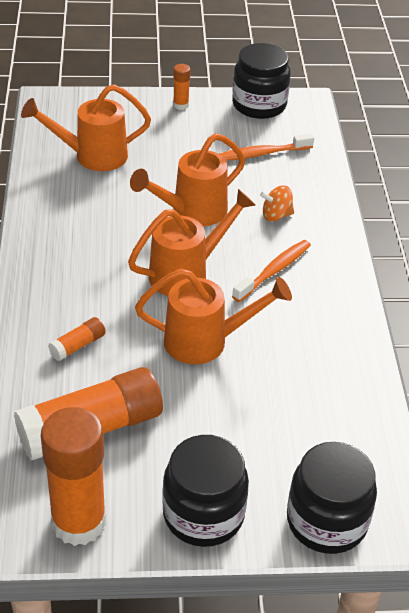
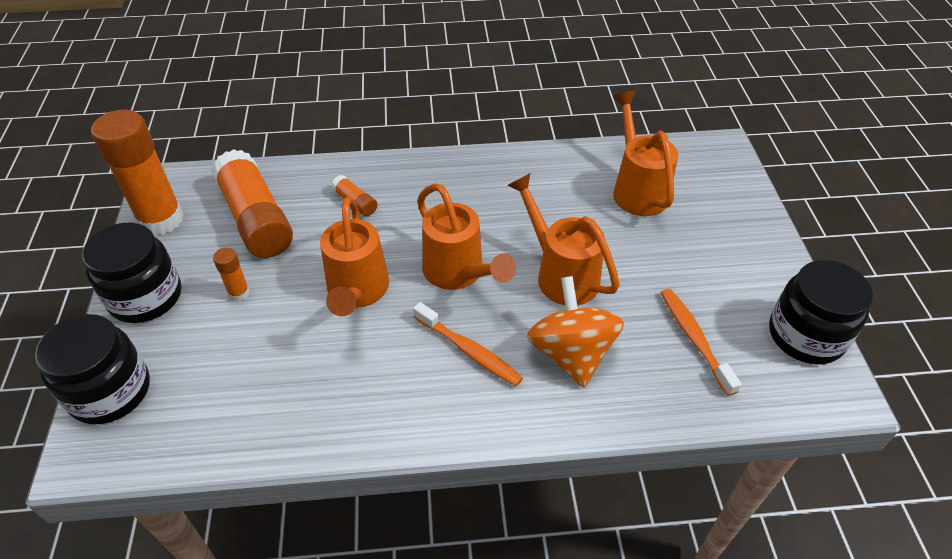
camera: 90 degrees right, 5 degrees up
orange glue stick [173,64,190,110] -> orange glue stick moved to [213,248,250,301]
orange spinning top [260,185,294,222] -> orange spinning top [527,276,624,388], size x1.92

